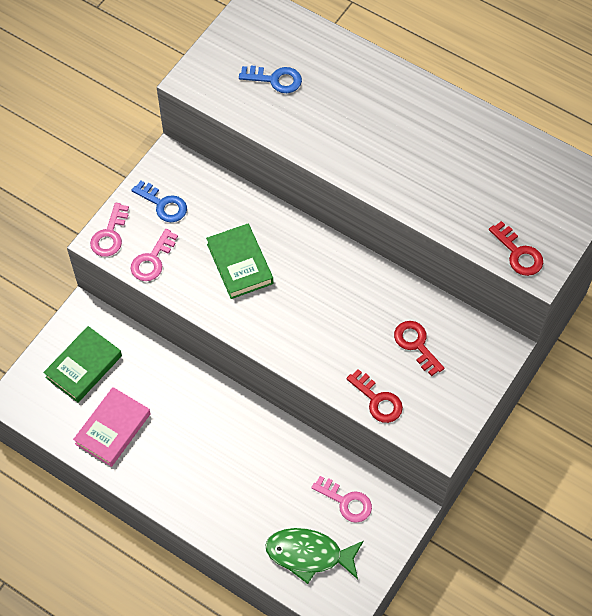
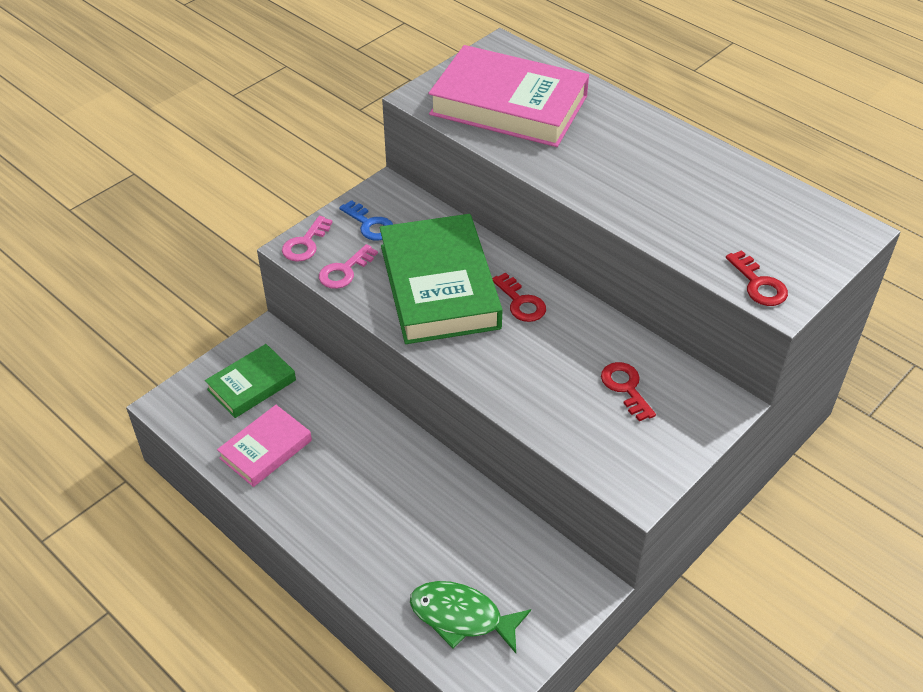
camera: 10 degrees right, 15 degrees down
green book [206,224,273,299] -> green book [380,214,503,344], size x1.86
blue key [239,66,302,93] -> pink book [429,45,589,147]
pink key [311,476,372,523] -> none
red key [346,369,403,423] -> red key moved to [492,272,546,322]

